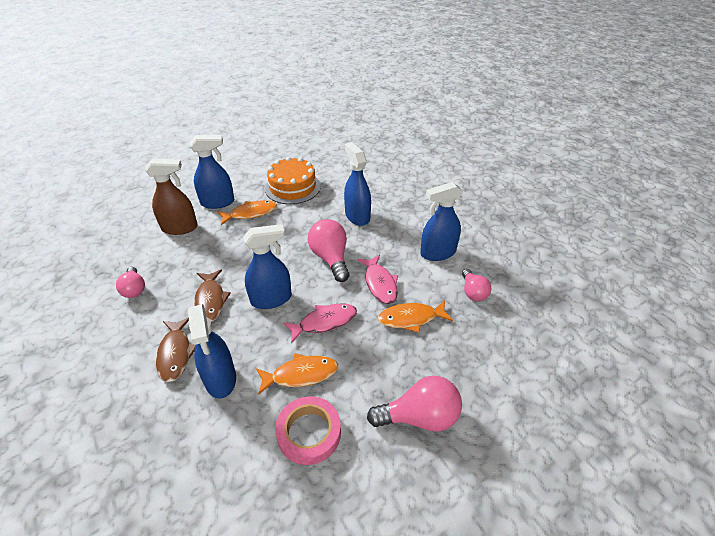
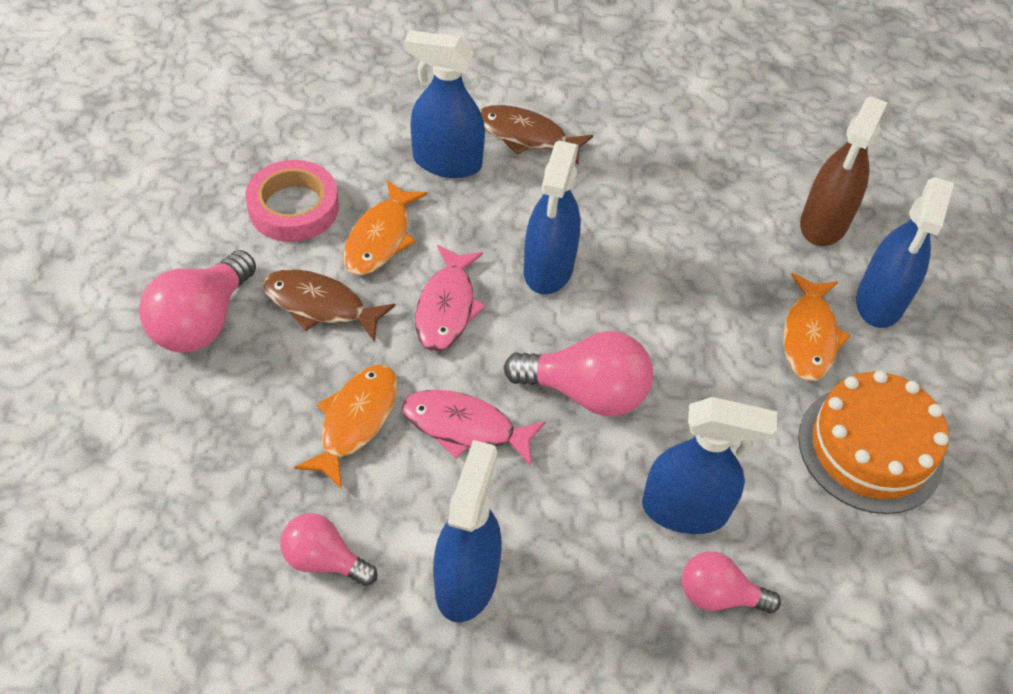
camera: 120 degrees right, 10 degrees up
pink light bulb [116,267,145,298] -> pink light bulb moved to [682,551,781,613]
brown fish [194,269,231,322] -> brown fish moved to [263,269,396,342]

